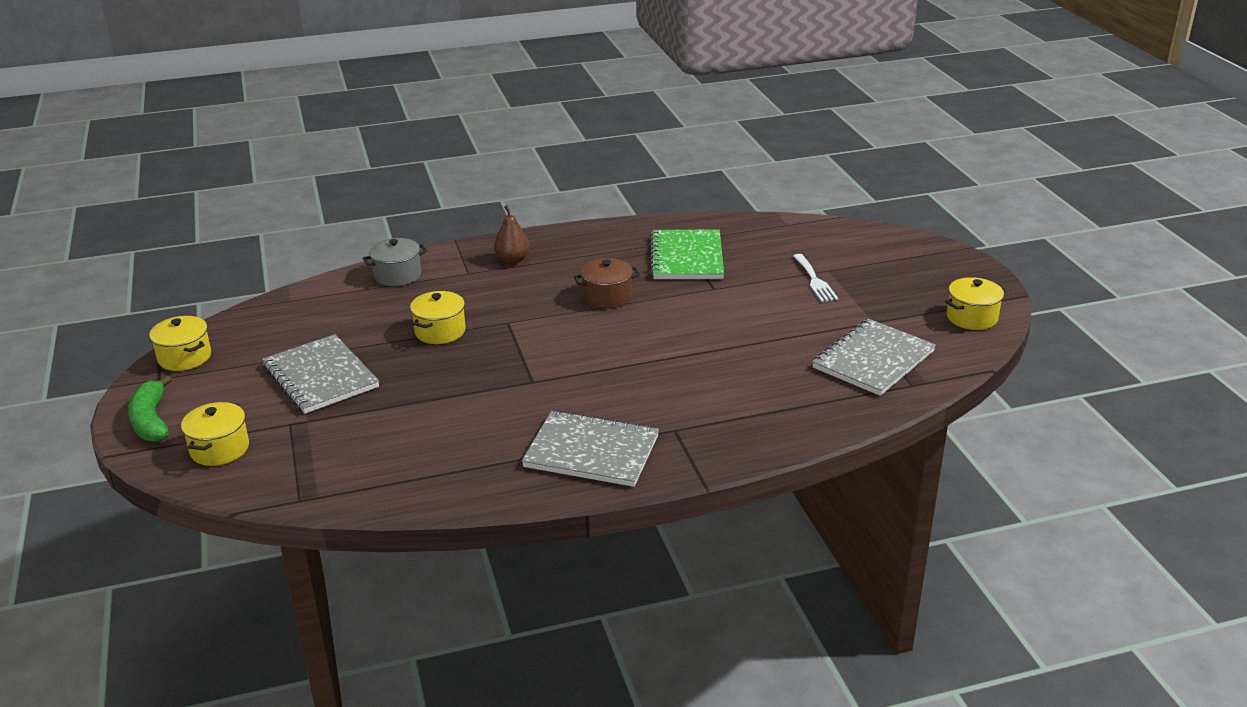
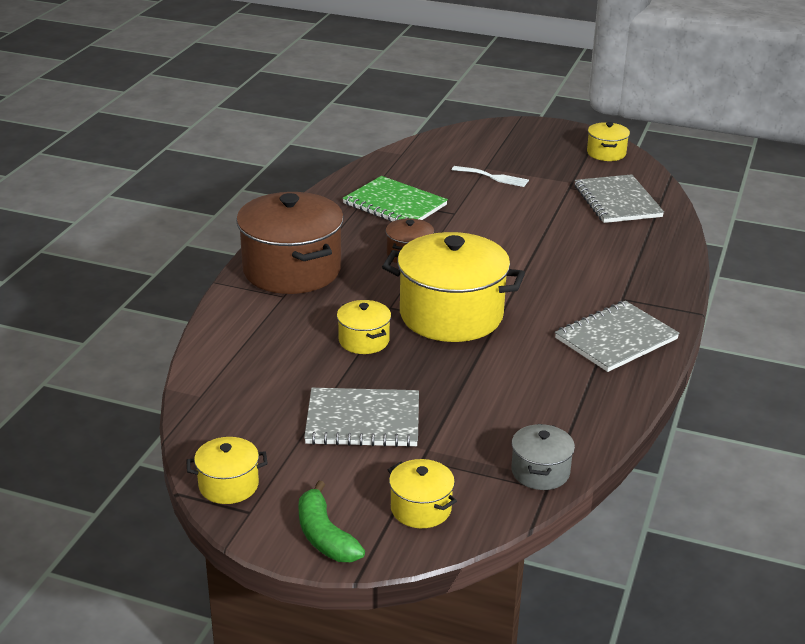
camera: 55 degrees left, 0 degrees up
green banana [128,375,172,442] -> green banana turned 45 degrees clockwise [298,481,365,562]
grey pot [363,238,427,286] -> grey pot moved to [511,424,575,490]
brown pear [494,205,530,264] -> brown pot [236,192,344,294]
none -> yellow pot [382,232,525,342]

